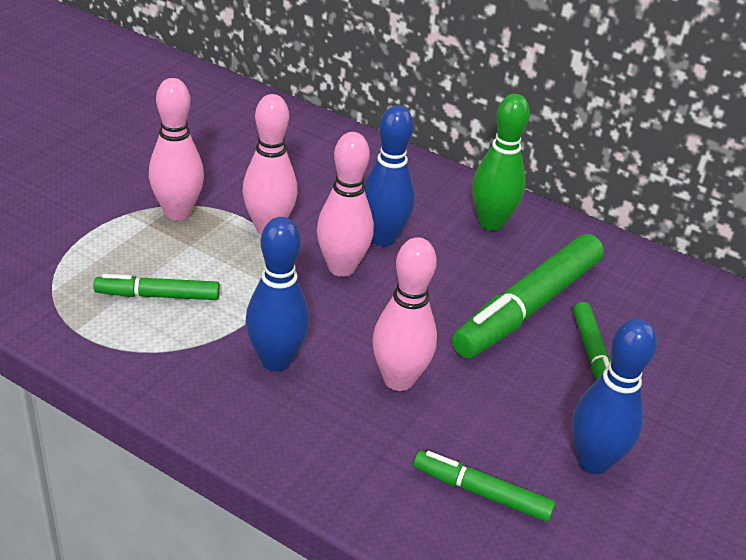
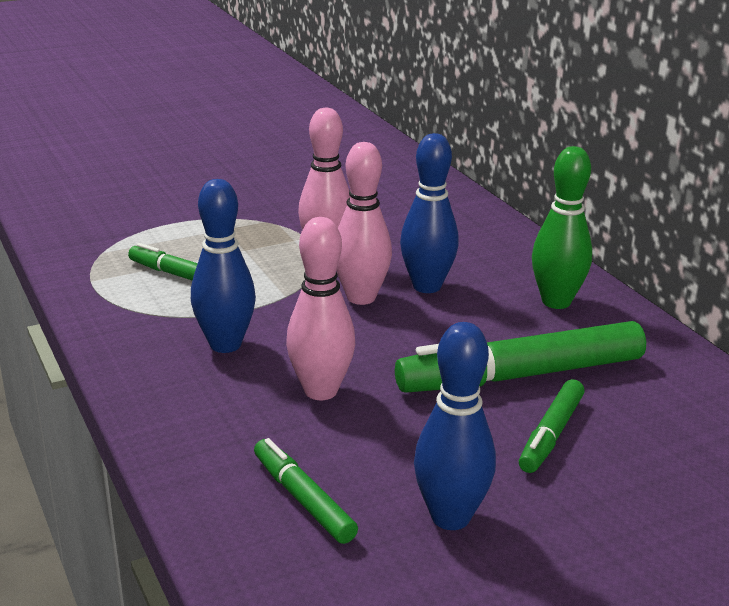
camera: 35 degrees right, 10 degrees down
pink bowling pin [149,78,204,221] -> none

